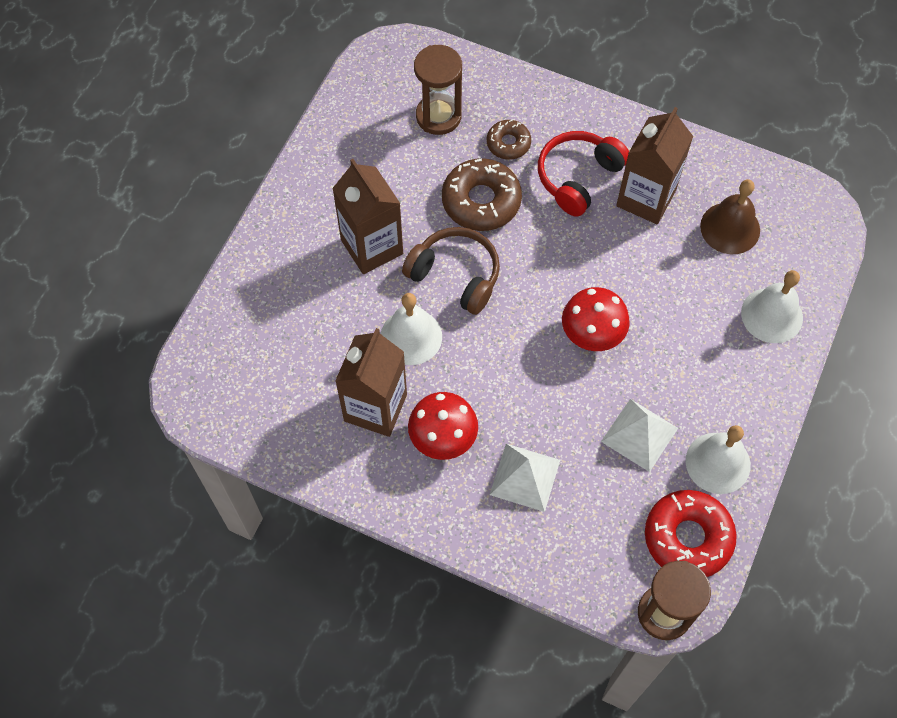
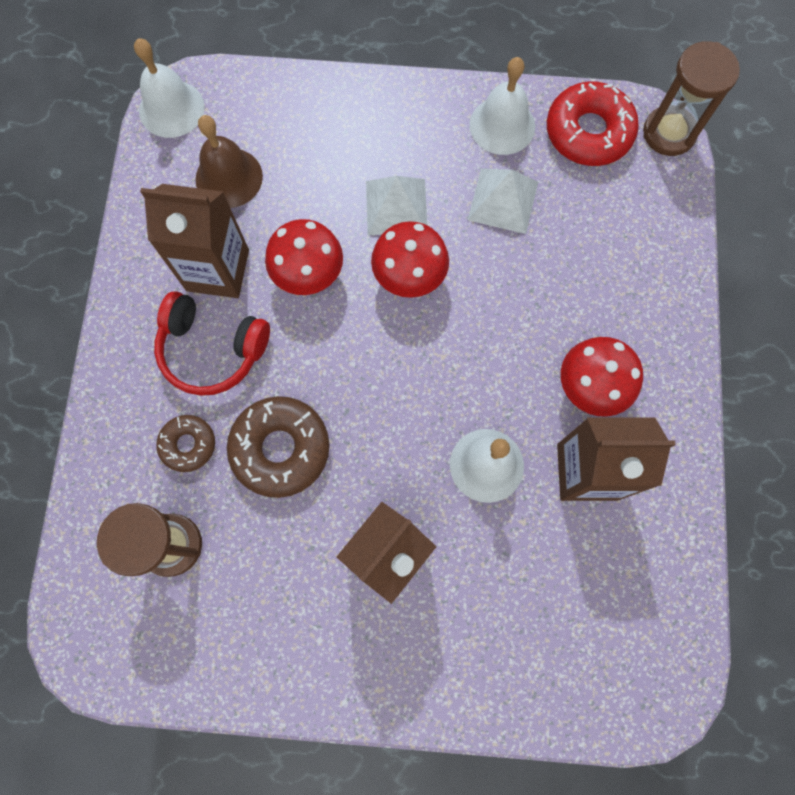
camera: 110 degrees left, 10 degrees up
brown headphones [402,227,500,315] -> none
white pyramid [490,444,560,512] -> white pyramid moved to [366,176,427,235]
white bell [741,270,803,343] -> white bell moved to [134,38,205,138]
none -> red mushroom [265,219,343,295]

